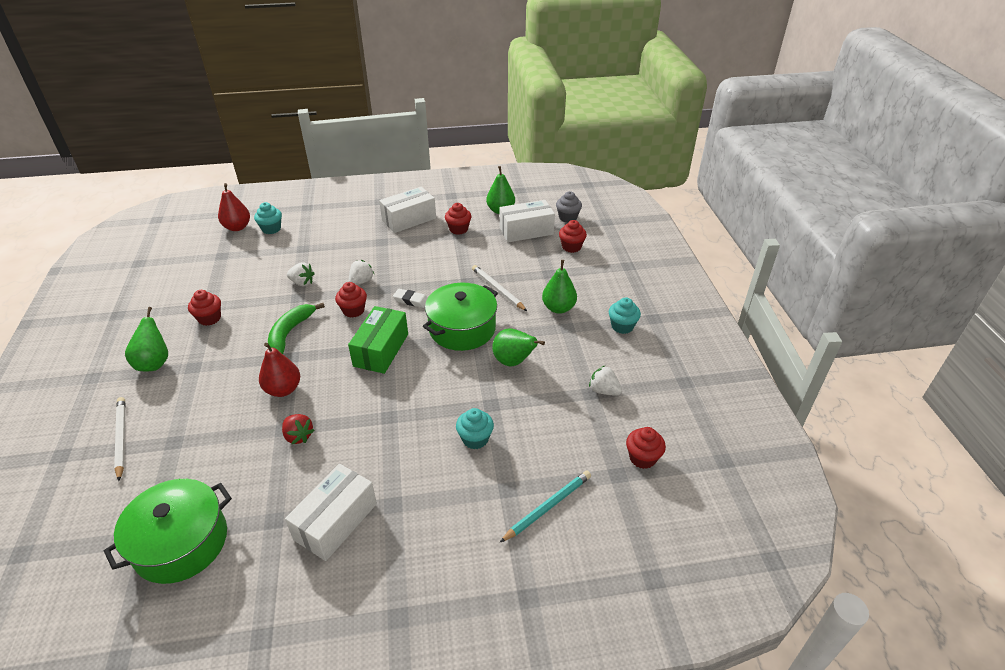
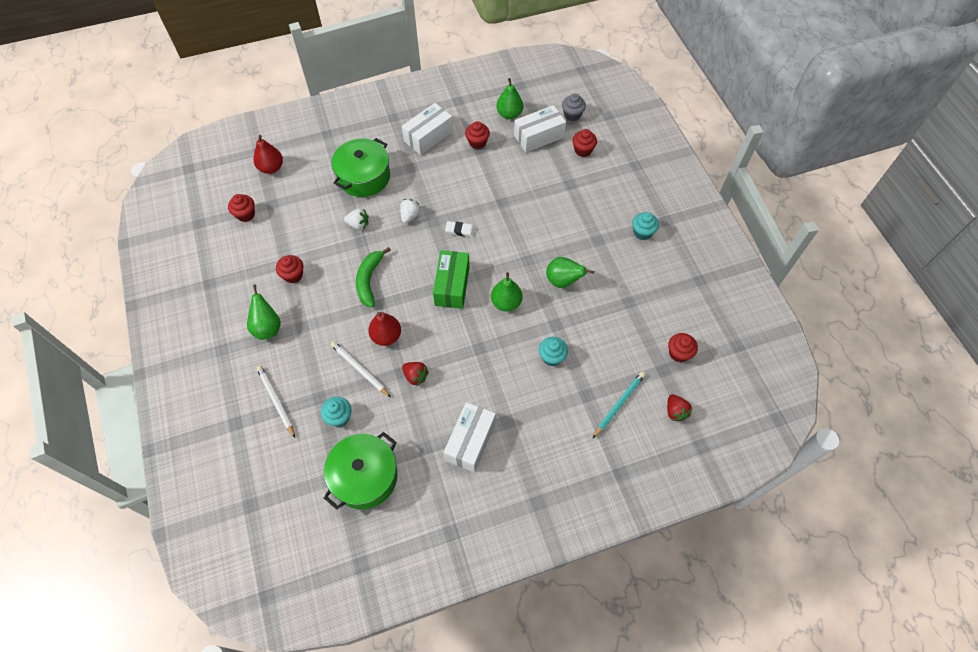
camera: 10 degrees left, 20 degrees up
turquoise cupcake [254,202,282,234] -> turquoise cupcake moved to [321,397,351,427]
red cupcake [335,282,367,318] -> red cupcake moved to [228,194,255,222]
green pot [423,283,498,351] -> green pot moved to [332,138,390,197]
white pencil [472,265,527,311] -> white pencil moved to [330,341,391,397]
green pear [542,260,577,314] -> green pear moved to [491,272,522,311]
white strawberry [589,366,622,396] -> none
none -> red strawberry [667,394,693,421]

